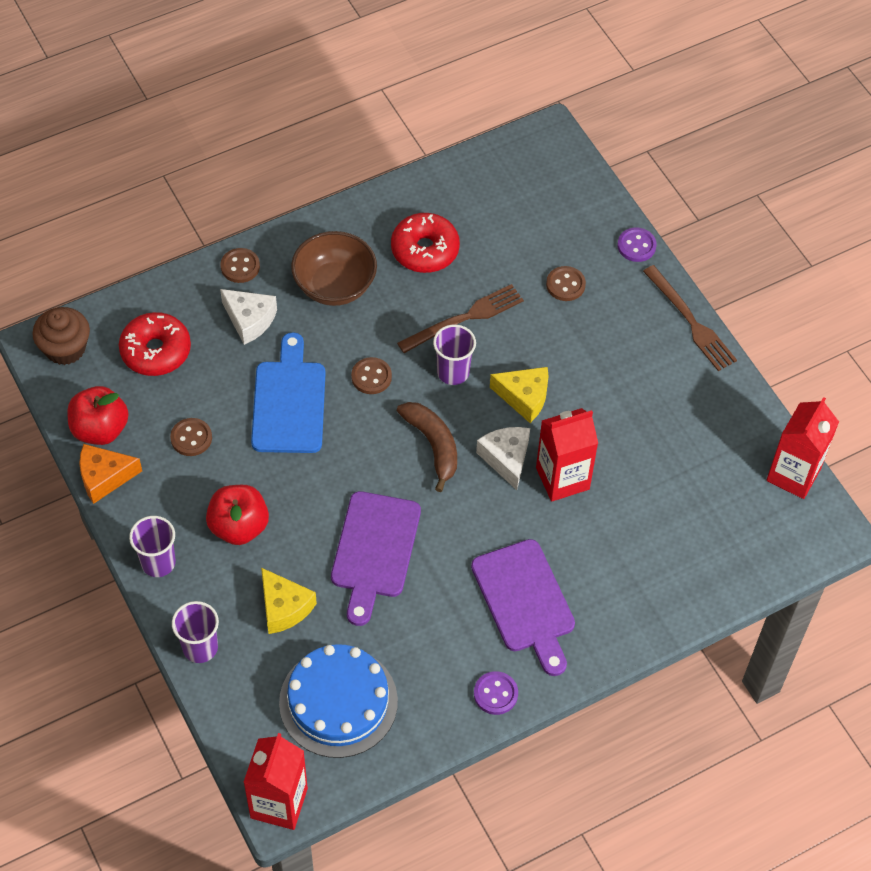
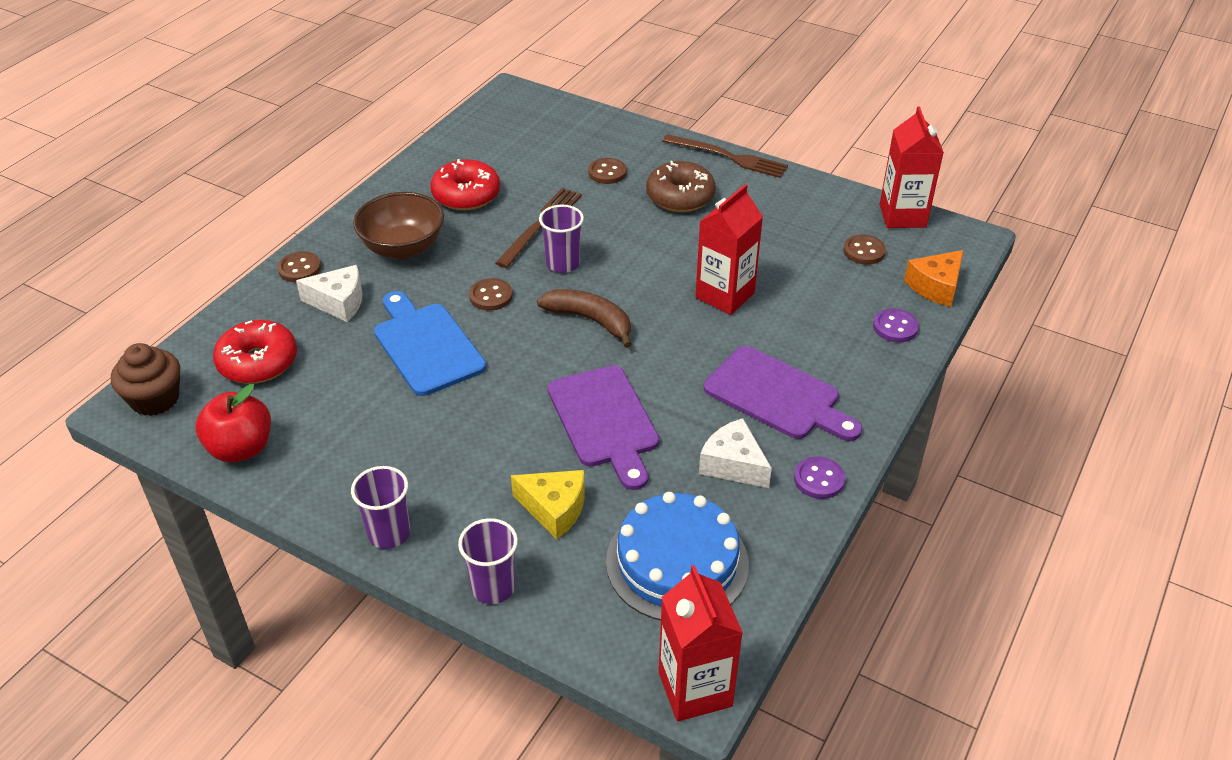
camera: 30 degrees left, 15 degrees down
orange cheese [79,444,142,504] -> orange cheese moved to [904,250,963,307]
brown button [170,418,212,456] -> brown button moved to [843,235,886,265]
red apple [206,485,269,545] -> none
white cheese [476,427,530,490] -> white cheese moved to [699,418,772,488]
yellow cheese [490,367,549,423] -> none
purple button [617,228,657,262] -> purple button moved to [873,308,919,342]
none -> brown donut [646,161,716,212]

